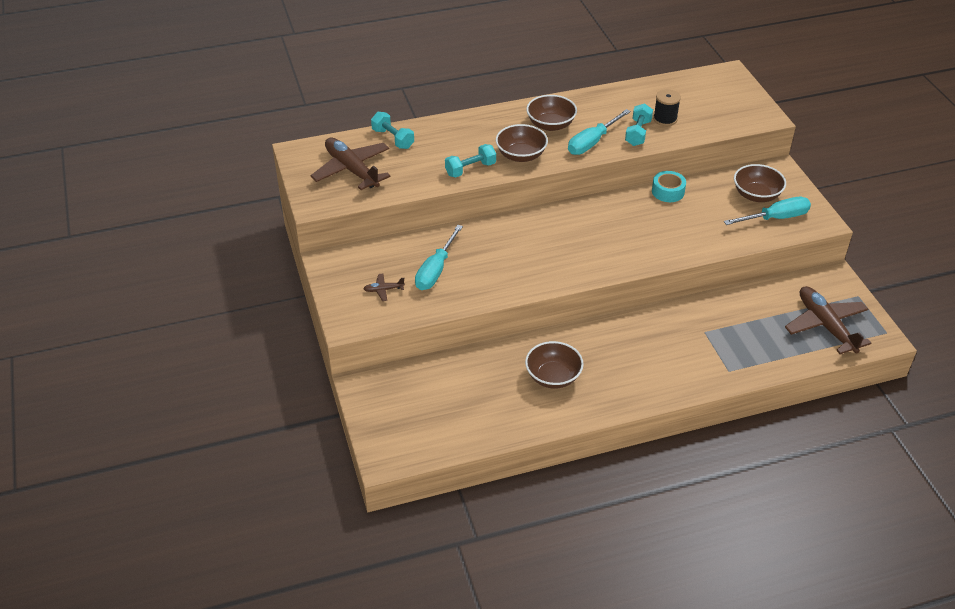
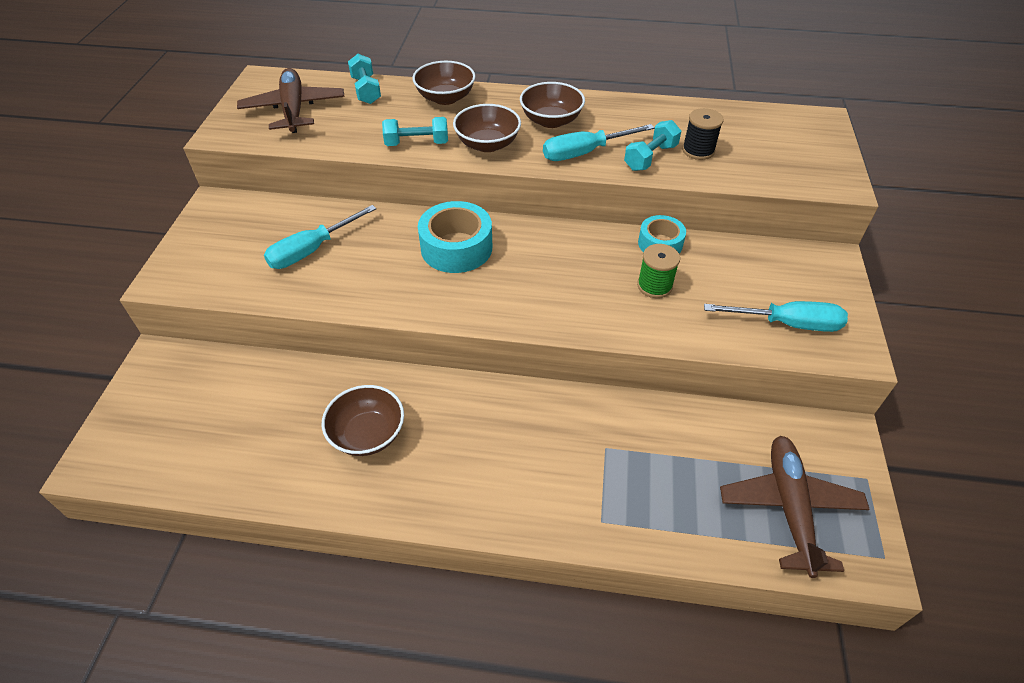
camera: 25 degrees right, 5 degrees up
brown plane [364,273,405,301] -> none
brown bowl [734,164,786,202] -> brown bowl moved to [412,61,476,105]
none -> turquoise tape [418,201,492,273]
none -> green spool [637,244,680,298]

